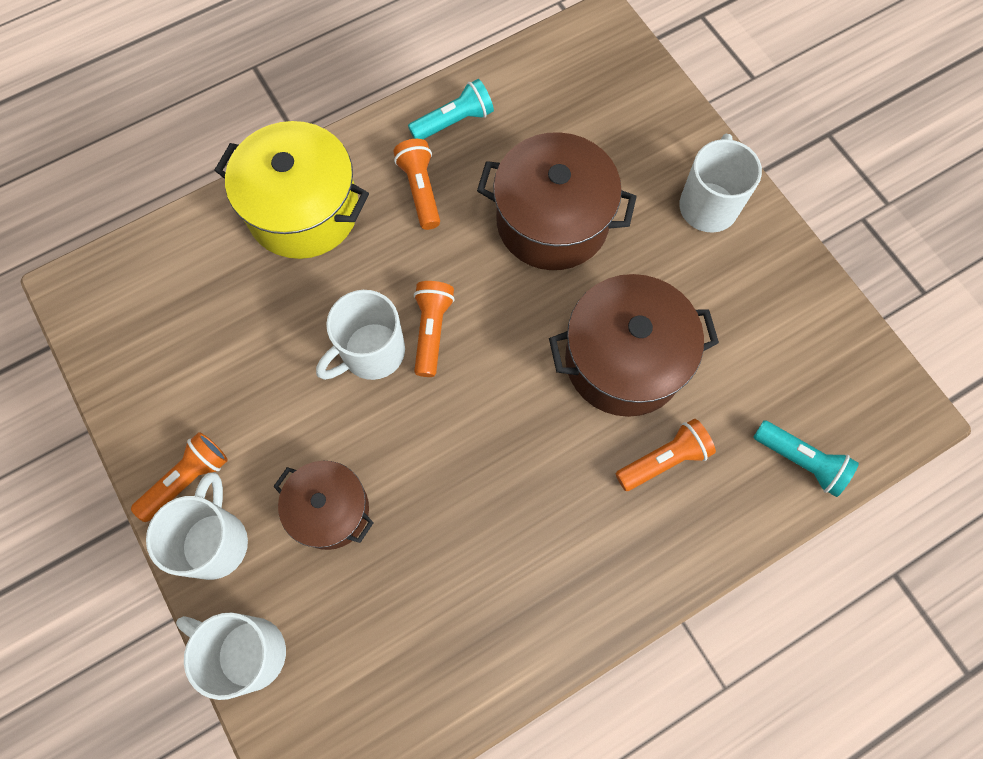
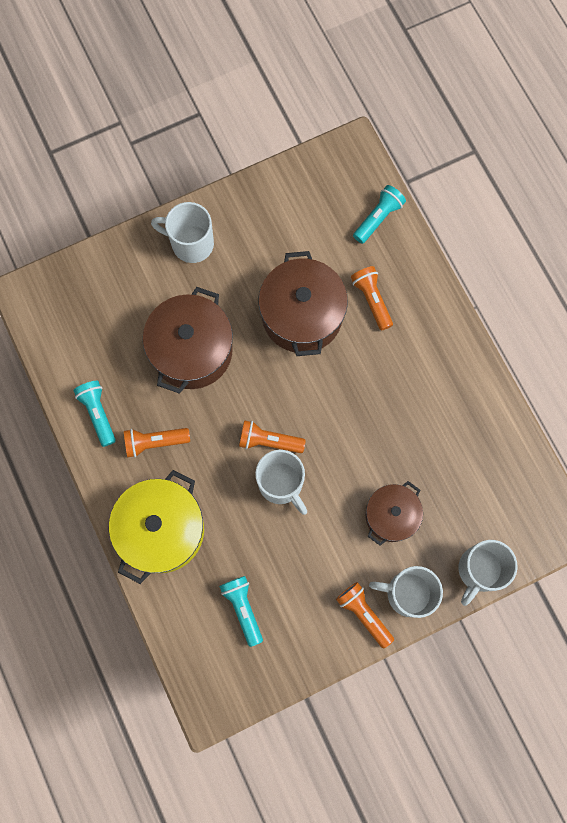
camera: 85 degrees left, 5 degrees up
none -> turquoise flashlight [219,576,263,647]

